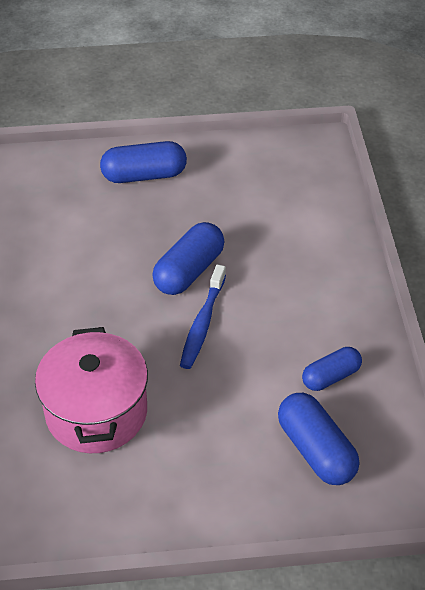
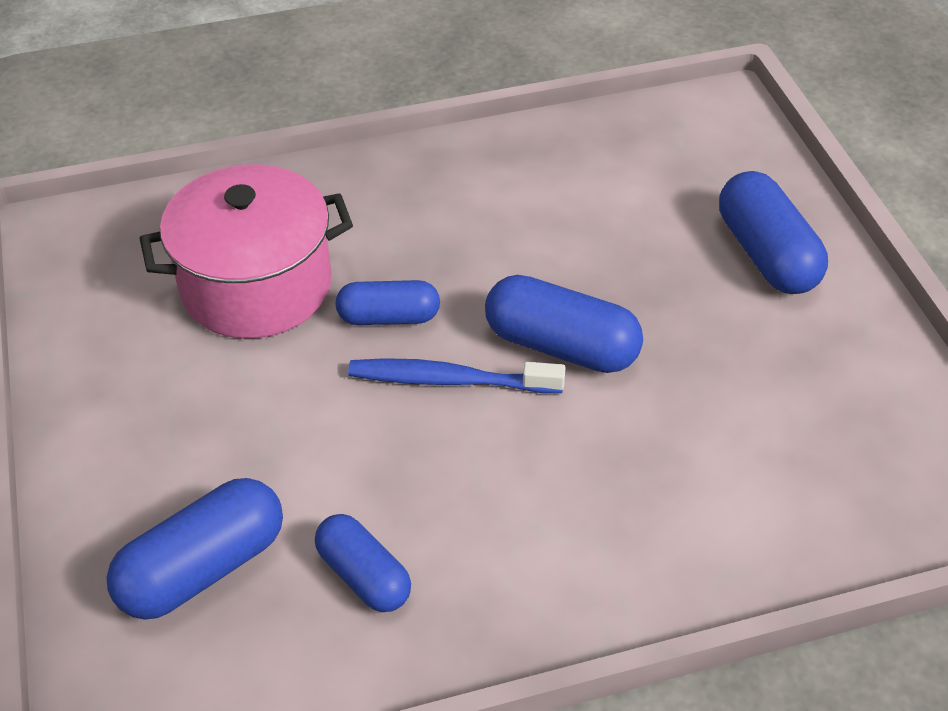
camera: 80 degrees right, 0 degrees up
none -> blue capsule [336,280,440,325]

